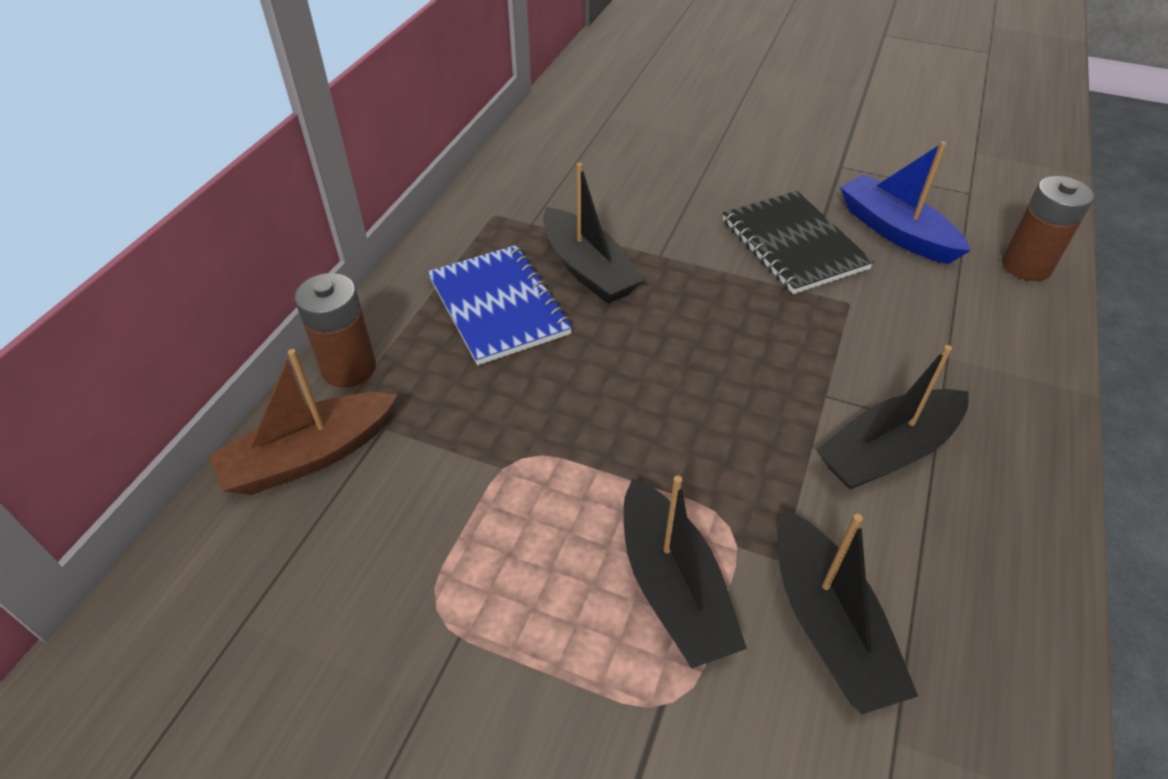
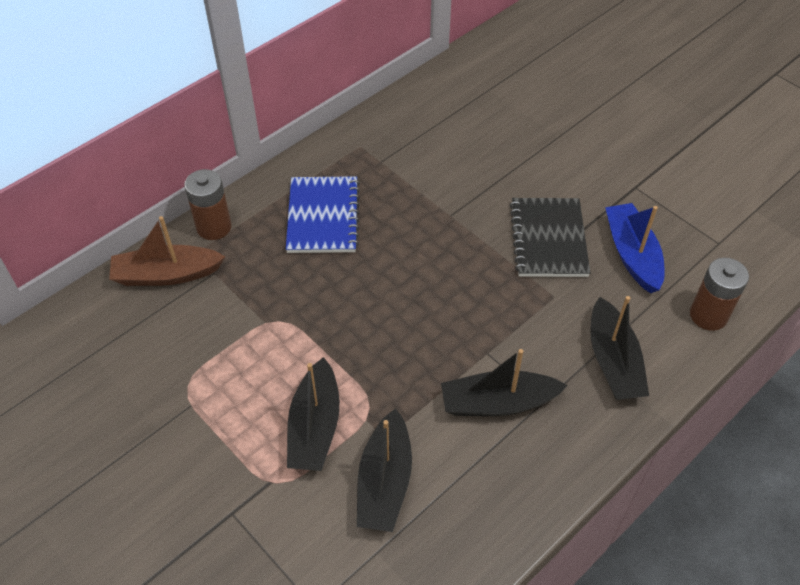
camera: 25 degrees right, 5 degrees up
black boat [543,163,645,304] -> black boat moved to [590,296,649,400]

